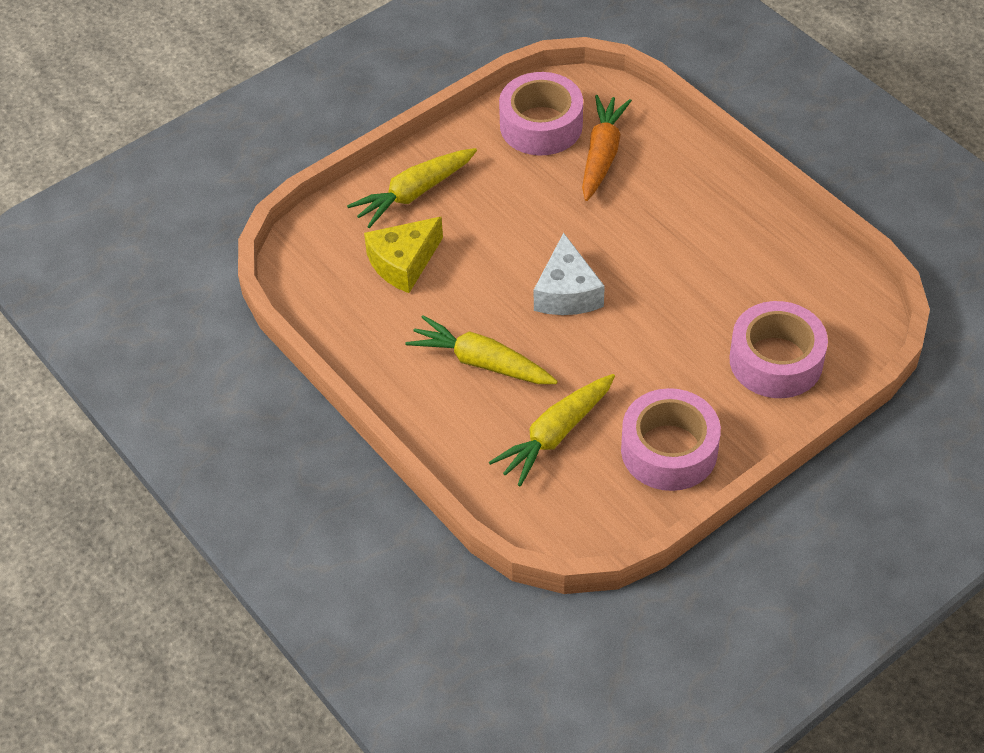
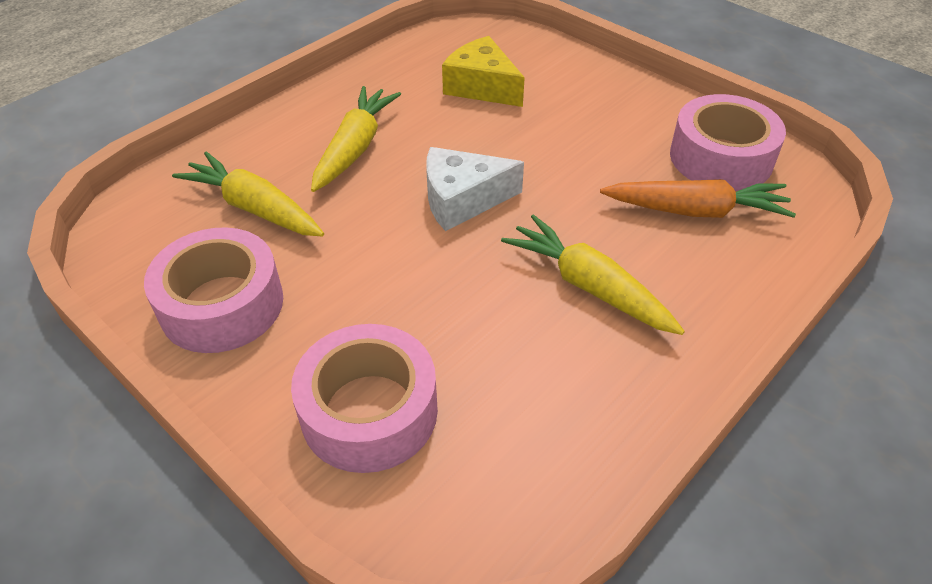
camera: 80 degrees right, 5 degrees down
yellow carrot [347,148,477,228] -> yellow carrot moved to [501,214,685,335]

